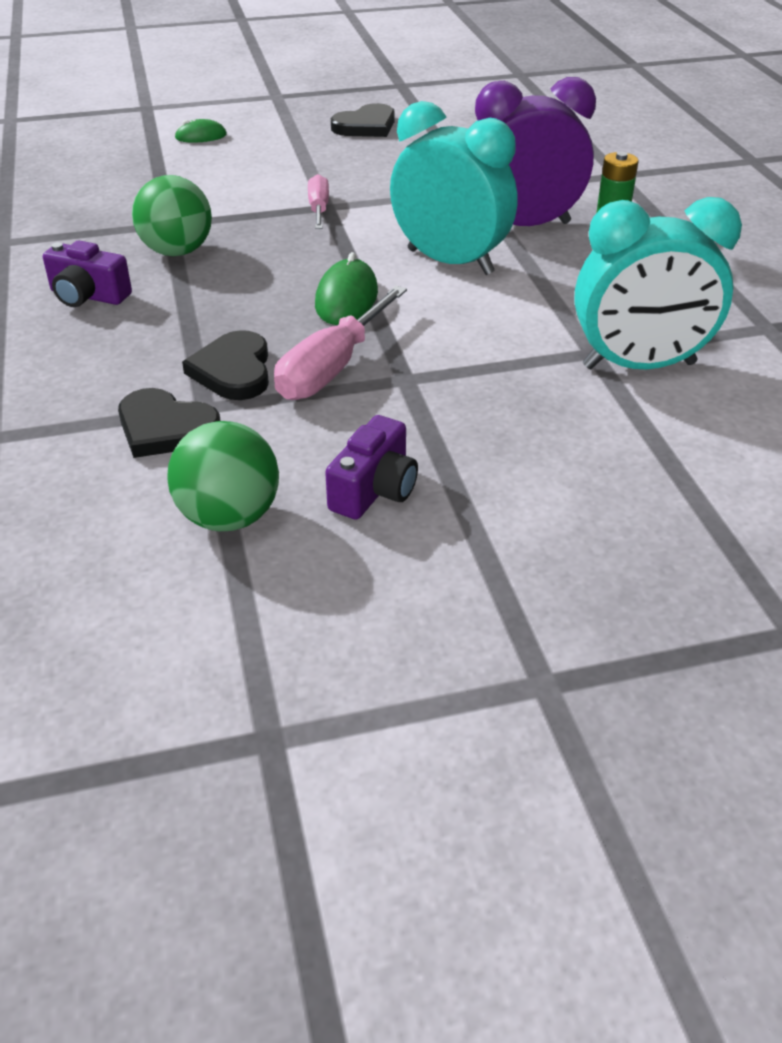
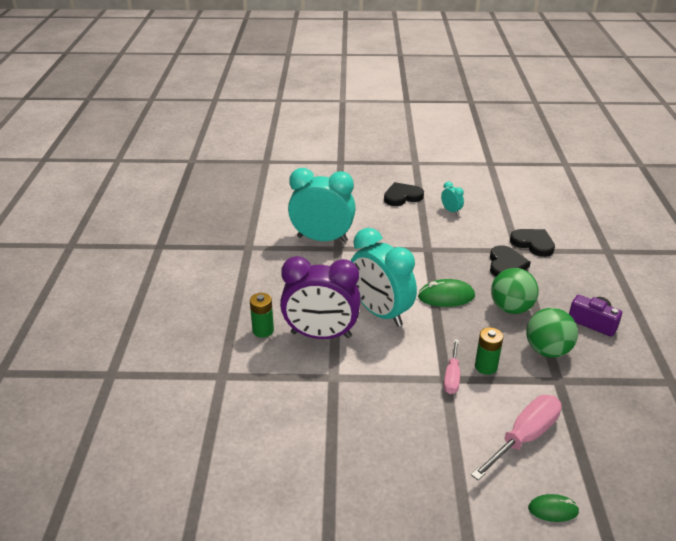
camera: 165 degrees left, 5 degrees down
green ball [167,421,279,531] -> green ball moved to [491,268,539,314]
pink screwdriver [274,286,407,400] -> pink screwdriver moved to [471,395,562,481]
green mouse [315,252,378,325] -> green mouse turned 60 degrees clockwise [418,279,475,307]
purple camera [325,415,418,519] -> turquoise clock [441,182,464,215]
black heart [331,103,395,137] -> black heart moved to [384,182,424,206]
none -> green battery [475,328,503,375]

